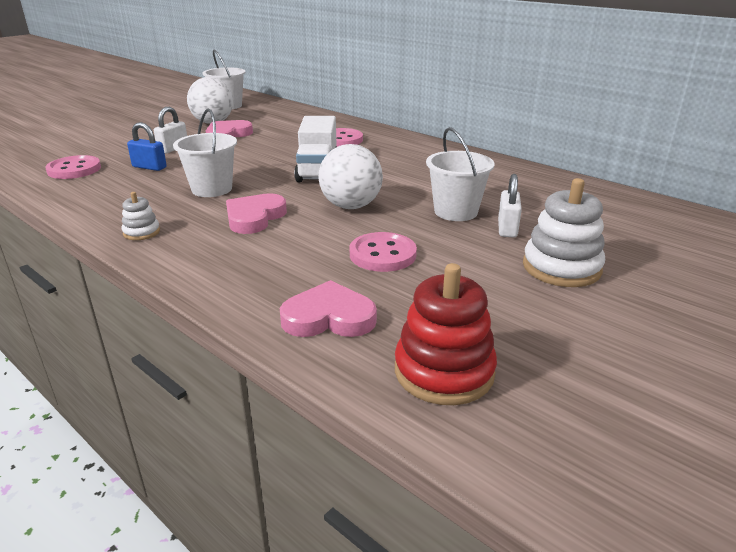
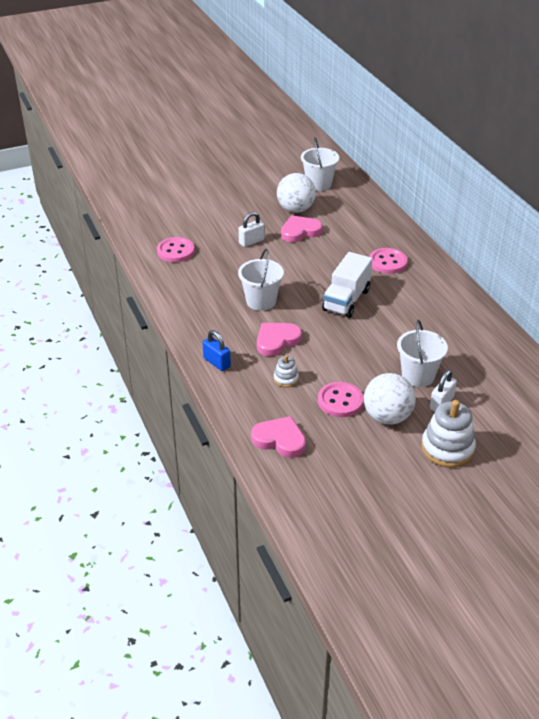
camera: 25 degrees right, 10 degrees up
white stacking toy [121,192,160,240] -> white stacking toy moved to [274,355,299,387]
blue padlock [127,122,167,171] -> blue padlock moved to [203,330,231,371]
white ball [318,144,383,209] -> white ball moved to [364,373,416,424]
red stacking toy [395,263,497,405] -> none

